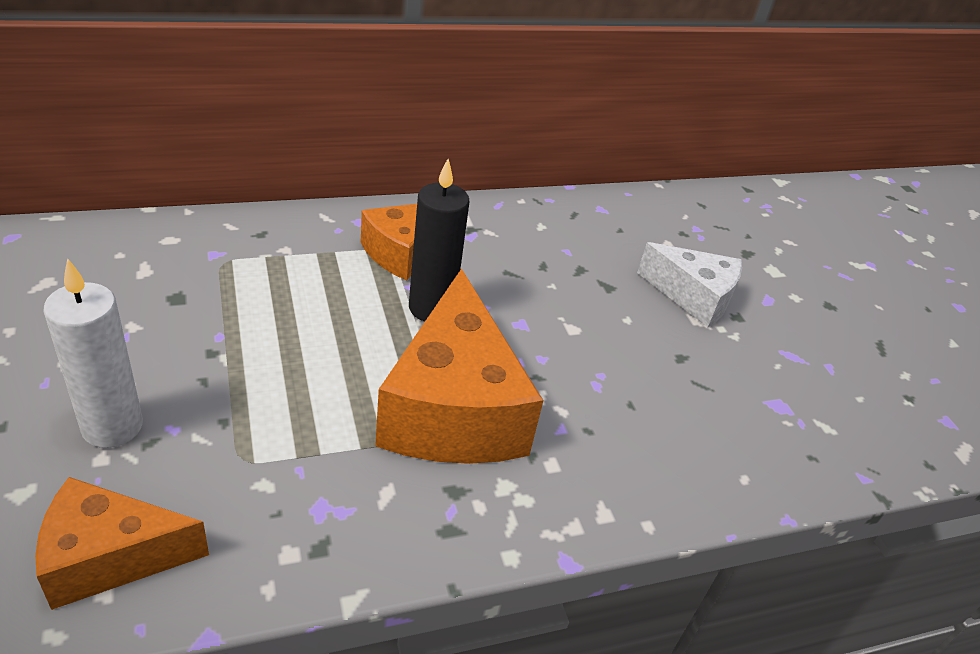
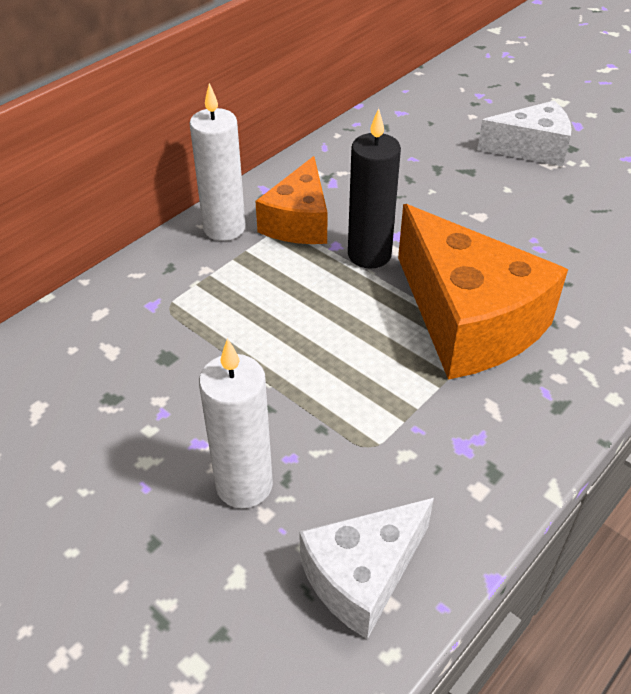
camera: 25 degrees left, 5 degrees up
orange cheese [35,477,209,610] -> white cheese [299,498,434,639]
none -> white candle [189,83,246,241]

